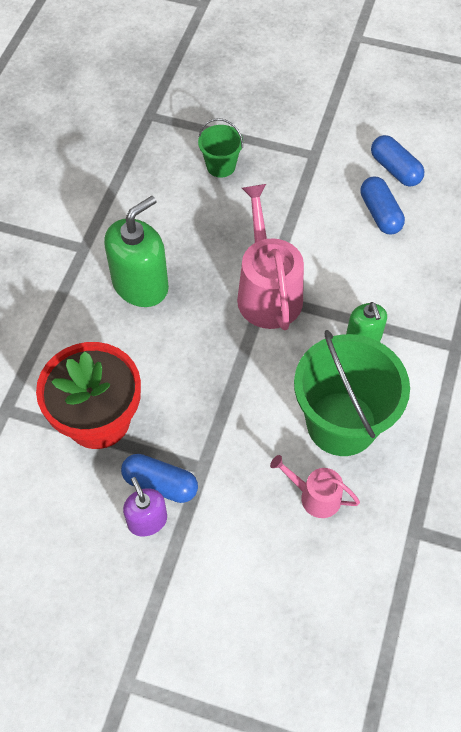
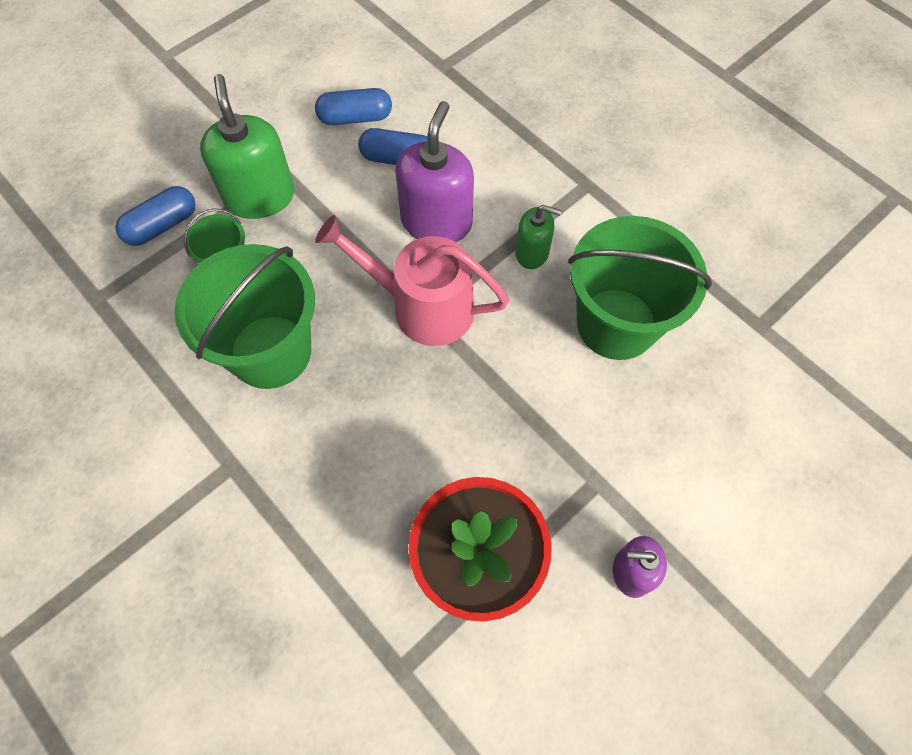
camera: 60 degrees left, 5 degrees up
green soap dispenser [104,196,169,307] -> green soap dispenser moved to [200,74,295,219]
blue capsule [121,454,198,503] -> blue capsule moved to [116,186,196,246]
pink watering can [270,455,360,518] -> none
none -> green bucket [175,244,315,389]
none -> purple soap dispenser [395,101,474,242]

